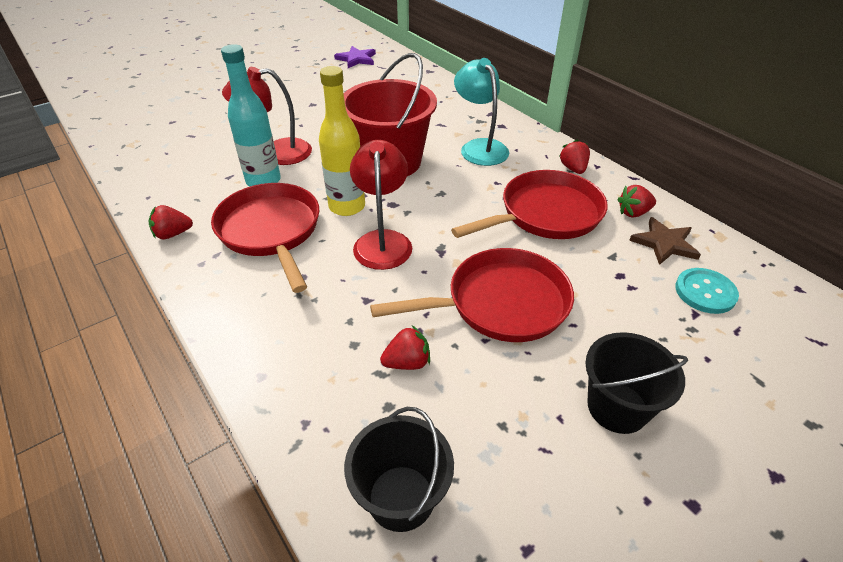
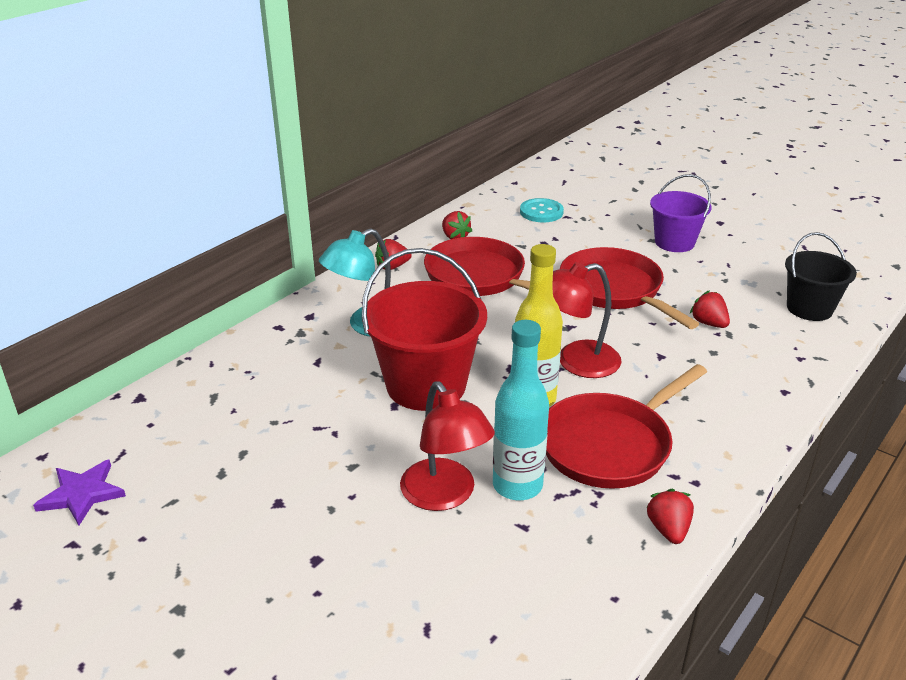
camera: 105 degrees left, 10 degrees down
red strawberry [149,205,193,239] -> red strawberry turned 150 degrees counterclockwise [646,489,694,544]
black bucket [585,332,688,434] -> purple bucket [650,174,712,252]
brown star [629,217,701,265] -> none

